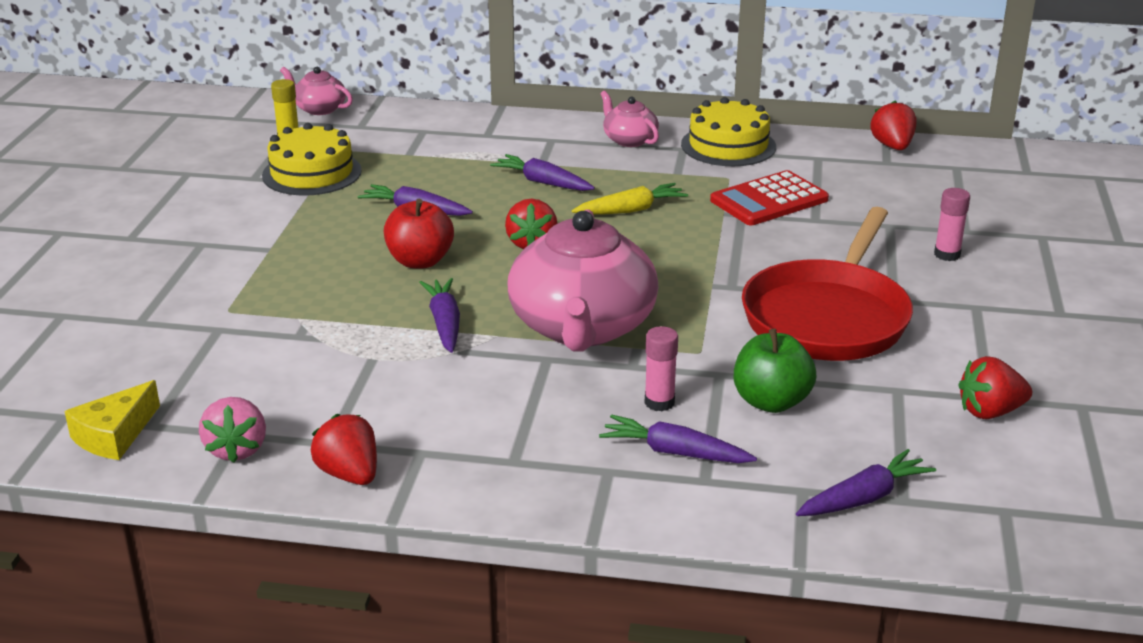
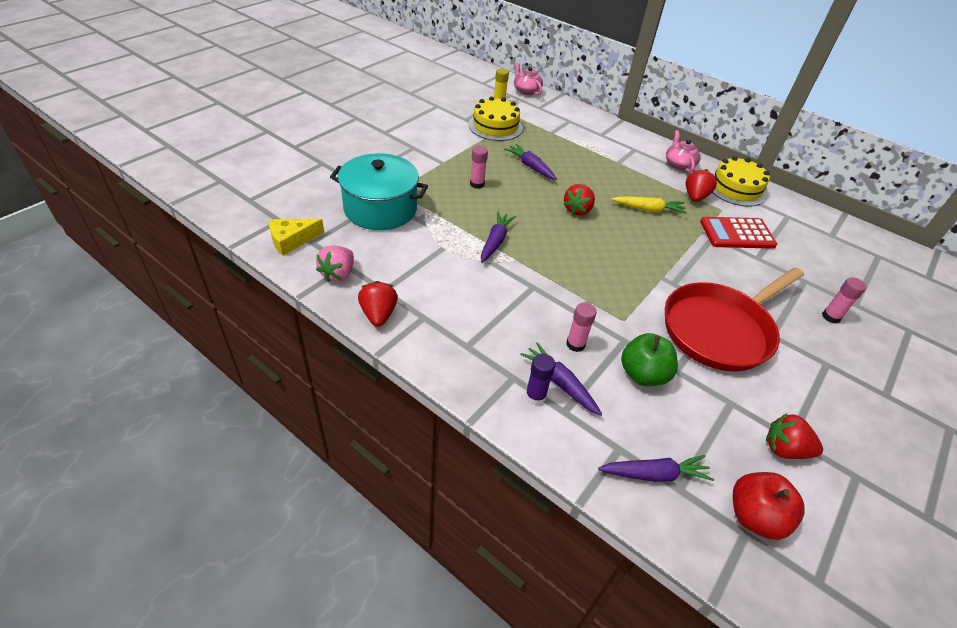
camera: 25 degrees right, 15 degrees up
red apple [384,199,454,269] -> red apple moved to [733,472,805,540]
purple carrot [490,154,595,191] -> none
pink teapot [508,210,659,352] -> none
red strawberry [871,101,917,150] -> red strawberry moved to [686,169,717,202]
none -> turquoise pot [330,153,428,230]
none -> pink glue stick [470,146,488,189]
none -> purple glue stick [525,354,555,405]

